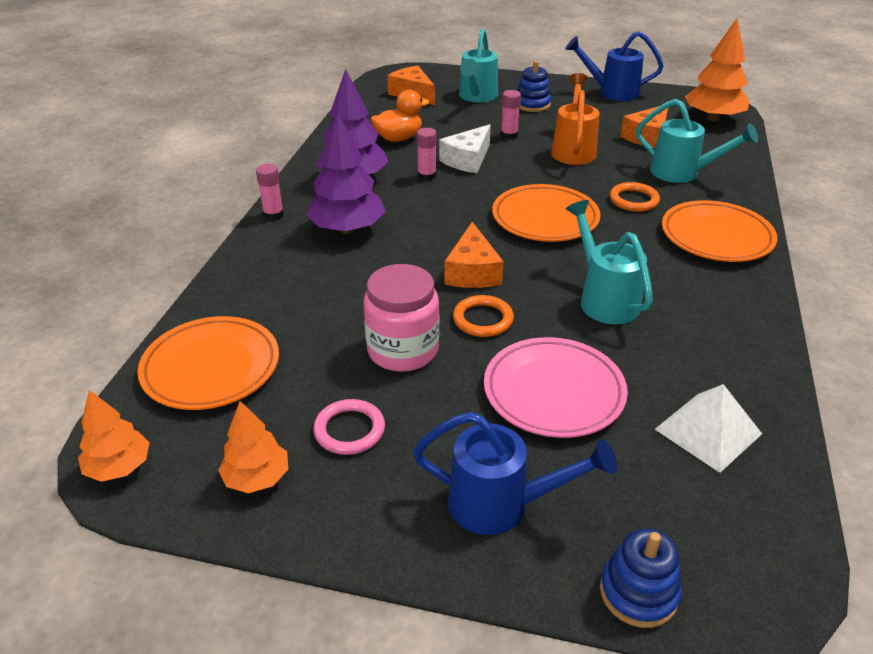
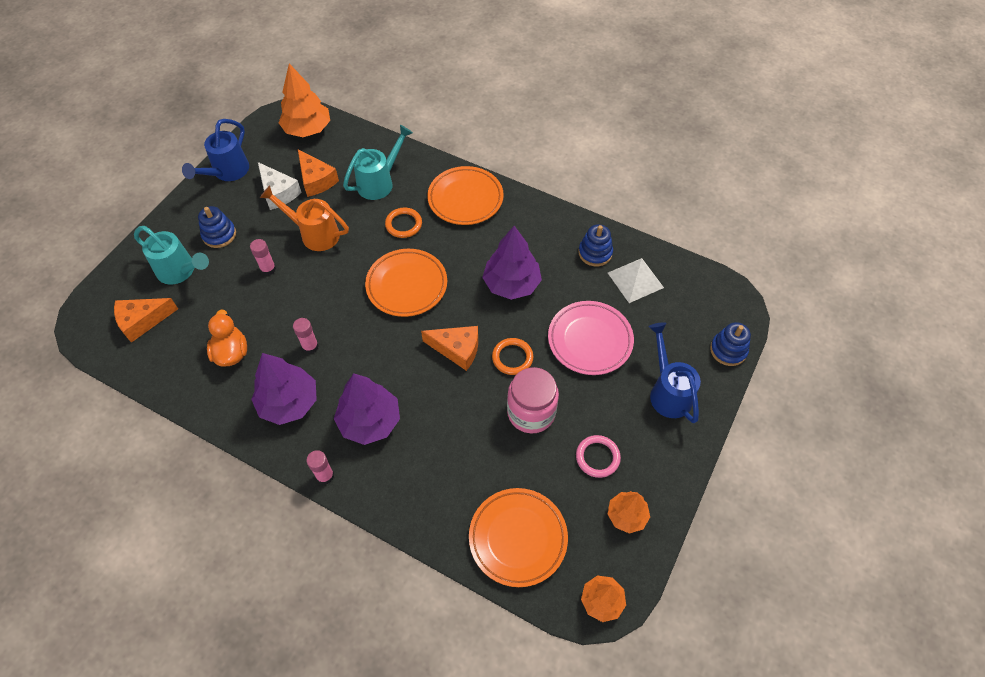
camera: 75 degrees left, 20 degrees up
blue watering can [413,412,617,535] -> blue watering can turned 45 degrees counterclockwise [648,322,701,423]
white cheese [439,124,491,173] -> white cheese moved to [258,162,301,210]
turquoise watering can [566,200,653,324] -> purple tree [482,226,542,300]
none -> blue stacking toy [579,224,613,266]

